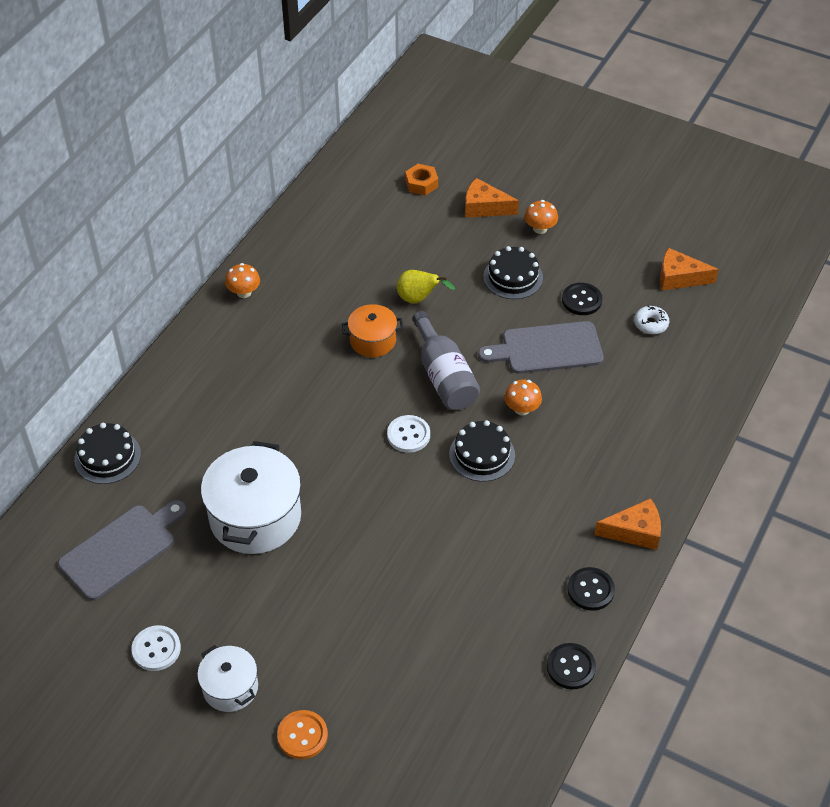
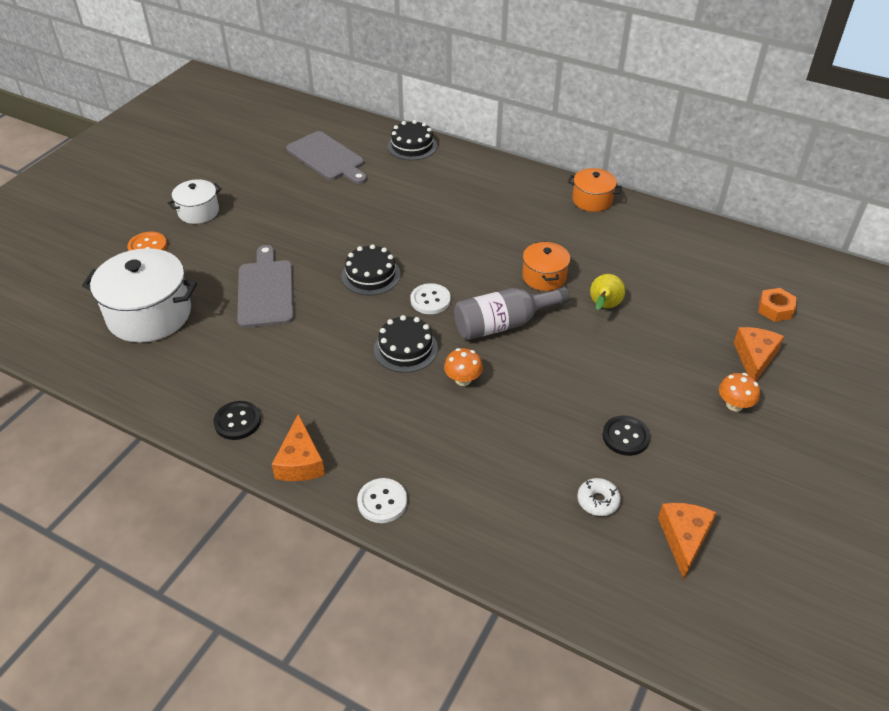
camera: 90 degrees right, 5 degrees down
white button [132,625,181,671] -> white button moved to [357,478,407,523]
white pot [201,441,301,554] -> white pot moved to [82,248,197,343]
orange mushroom [225,263,260,298] -> orange pot [568,168,622,212]
grey cutting board [478,321,604,374] -> grey cutting board moved to [237,245,294,328]
black cake [483,246,543,299] -> black cake moved to [342,244,400,295]
black button [547,643,596,689] -> none

